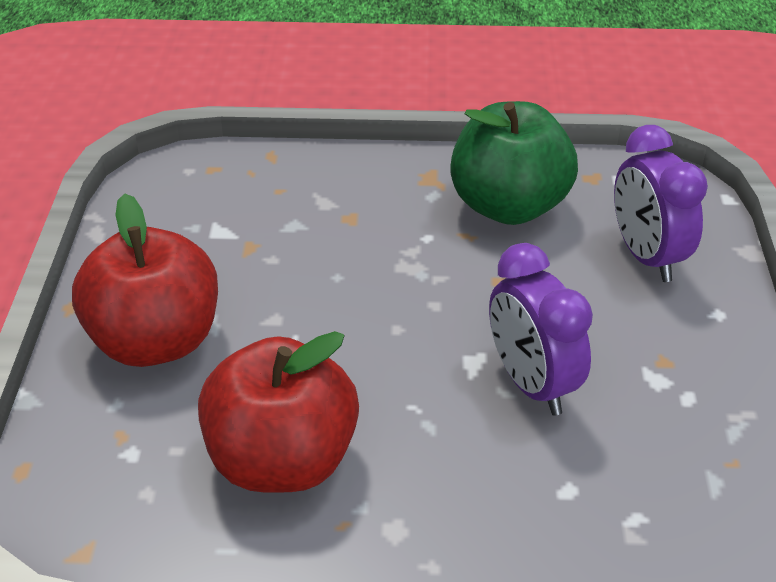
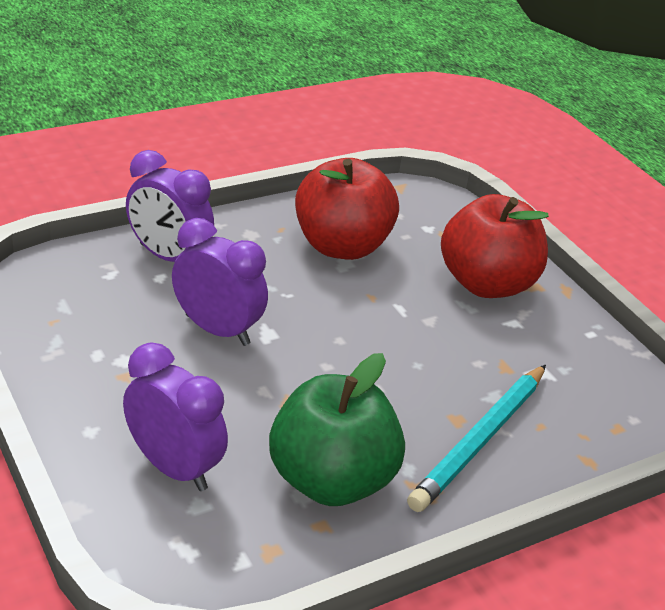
camera: 145 degrees right, 5 degrees down
none -> purple clock [126,150,214,262]
none -> turquoise pencil [407,365,546,512]

